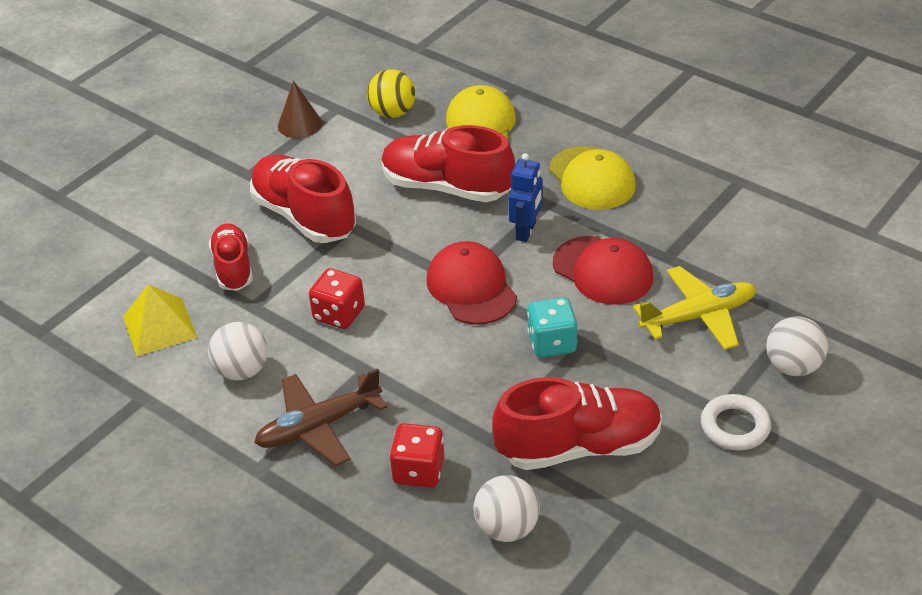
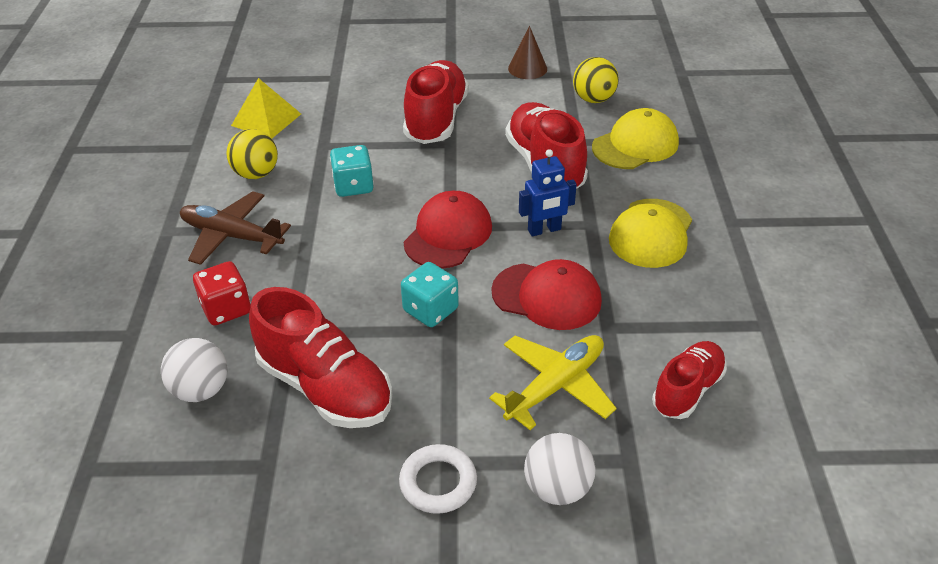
camera: 50 degrees right, 0 degrees up
white ball [208,322,268,381] -> yellow ball [226,129,278,179]
red shoe [209,223,253,291] -> red shoe moved to [652,341,727,419]
red dice [309,268,365,329] -> turquoise dice [330,145,374,197]
red cap [553,236,653,305] -> red cap turned 75 degrees counterclockwise [491,259,602,330]
yellow plane [633,266,756,350] -> yellow plane turned 75 degrees counterclockwise [489,335,617,430]

